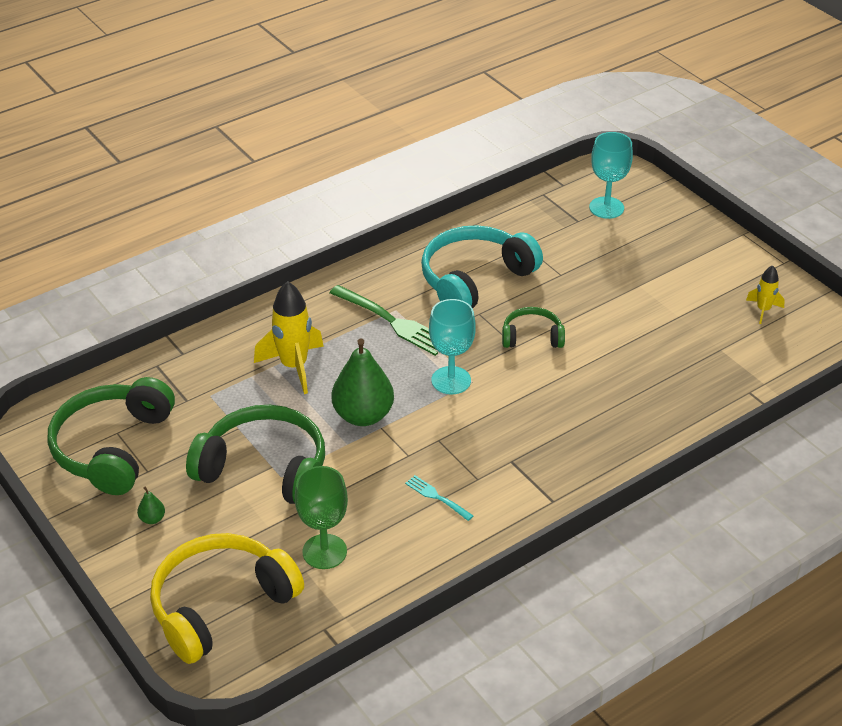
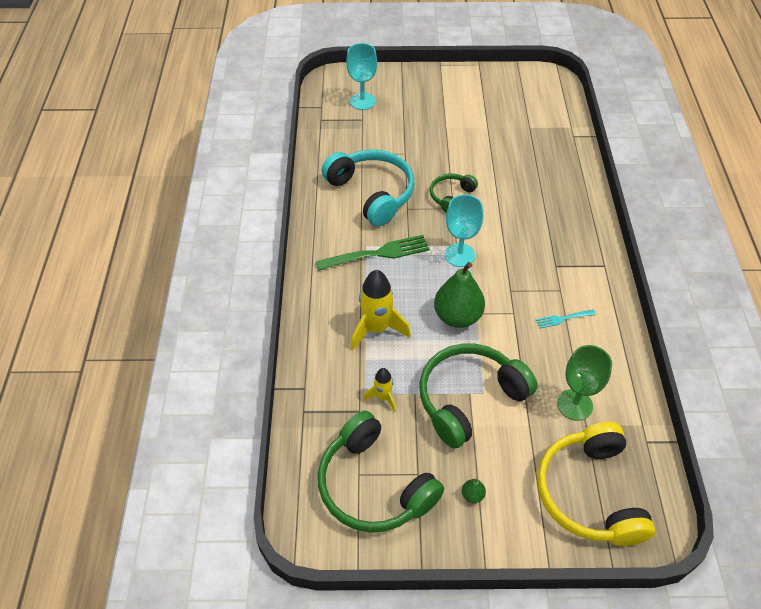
camera: 55 degrees left, 10 degrees up
turquoise headphones [421,225,543,308] -> turquoise headphones turned 150 degrees clockwise [322,150,414,226]
yellow rocket [746,265,785,324] -> yellow rocket moved to [363,368,396,412]

